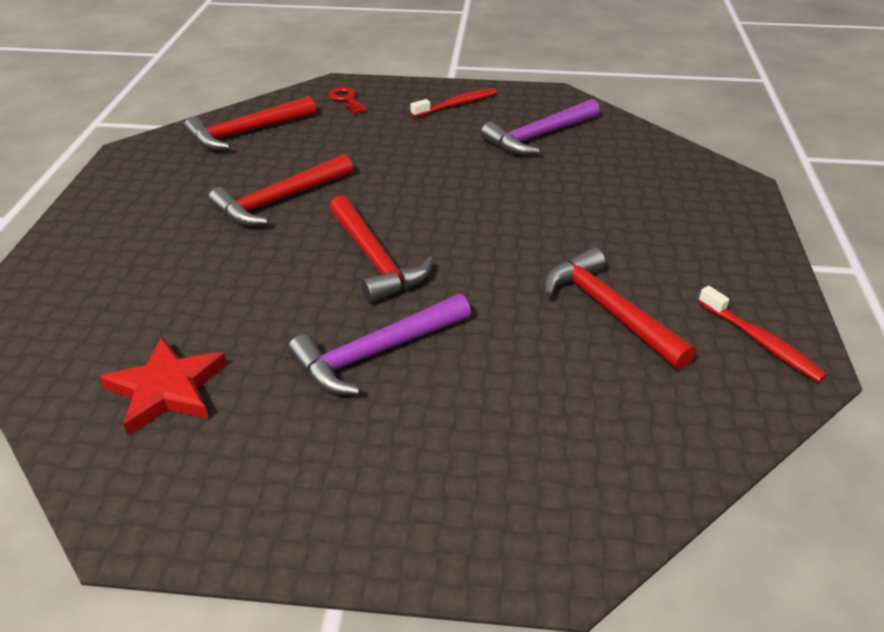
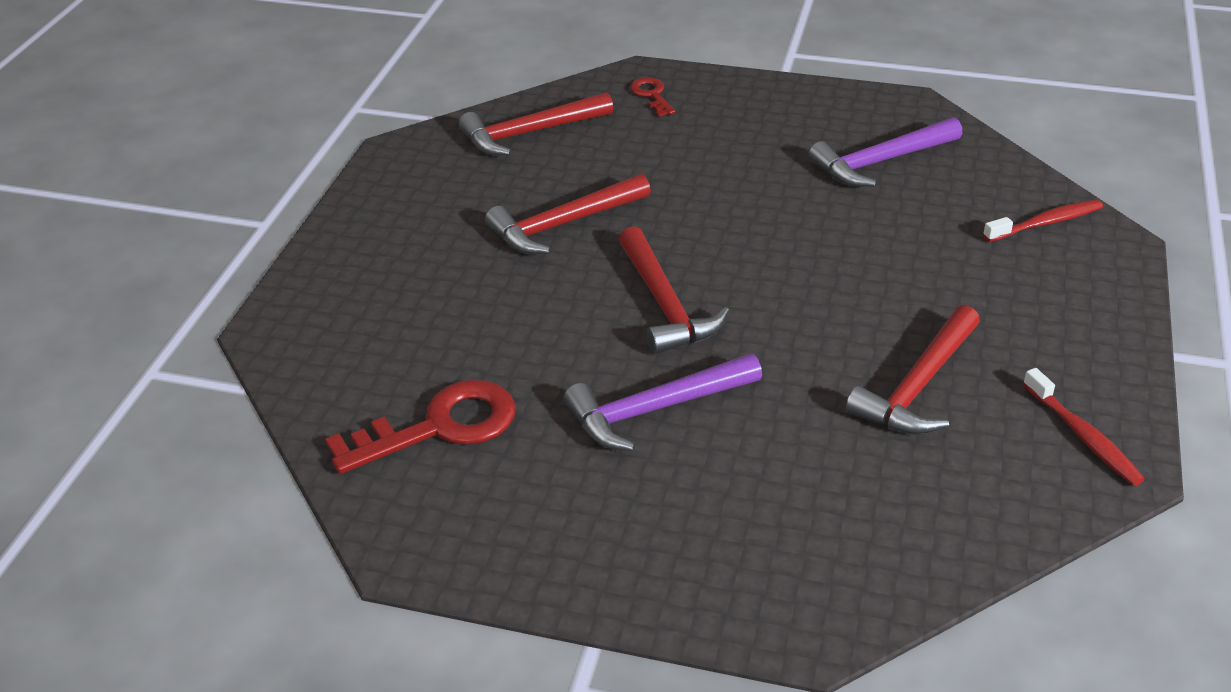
camera: 10 degrees right, 0 degrees up
red star [100,337,227,435] -> red key [326,380,516,474]
red toothbrush [410,88,497,117] -> red toothbrush moved to [983,199,1103,242]
red hammer [544,247,696,370] -> red hammer turned 120 degrees counterclockwise [846,305,980,435]

